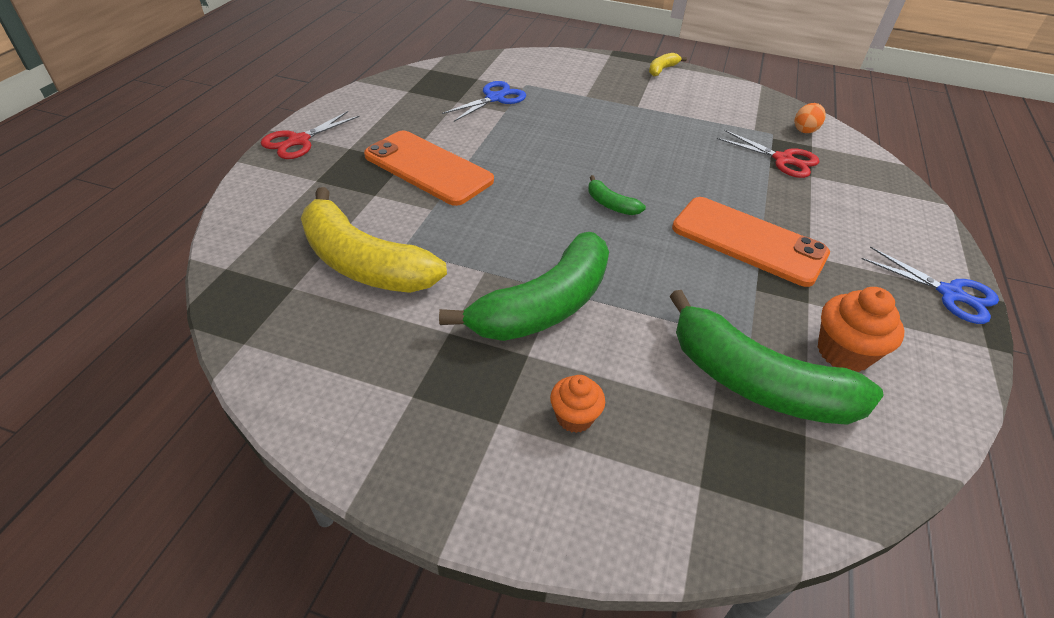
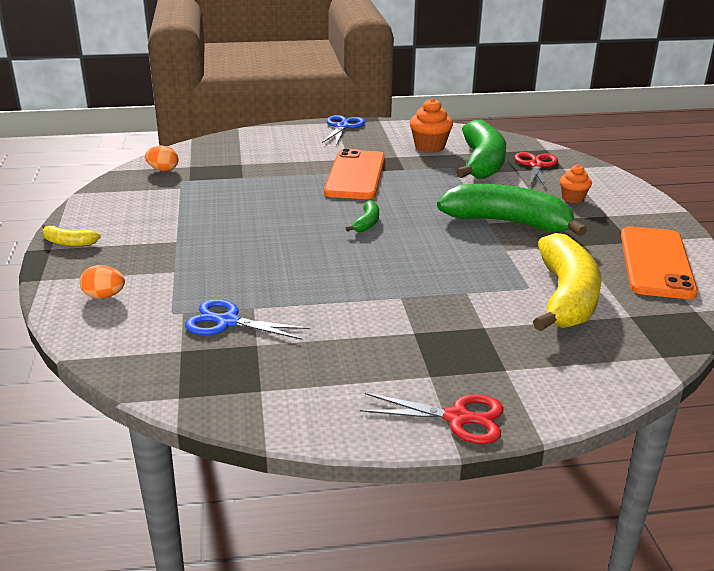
camera: 115 degrees left, 15 degrees down
orange phone [364,131,494,206] -> orange phone moved to [621,226,698,299]
red scissors [717,130,819,178] -> red scissors moved to [514,152,558,189]
none -> orange egg [80,265,125,299]

